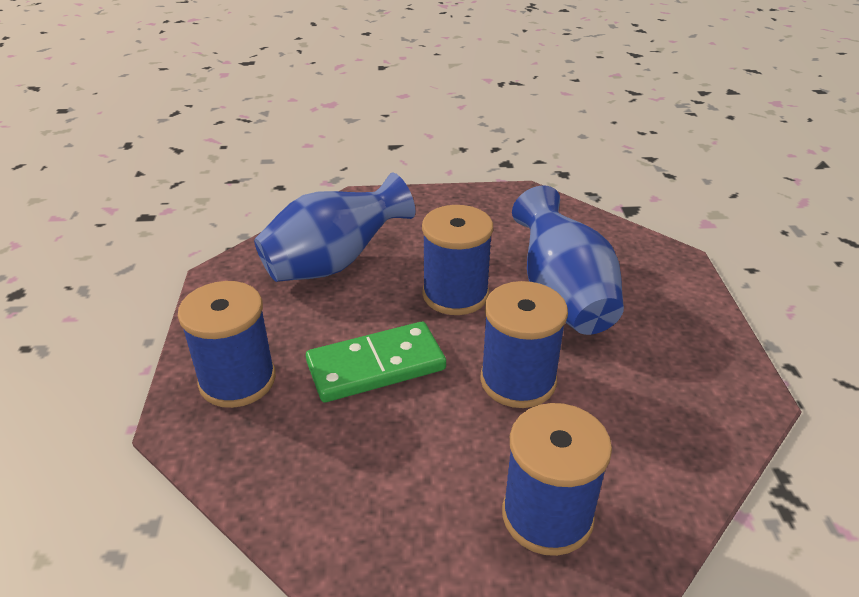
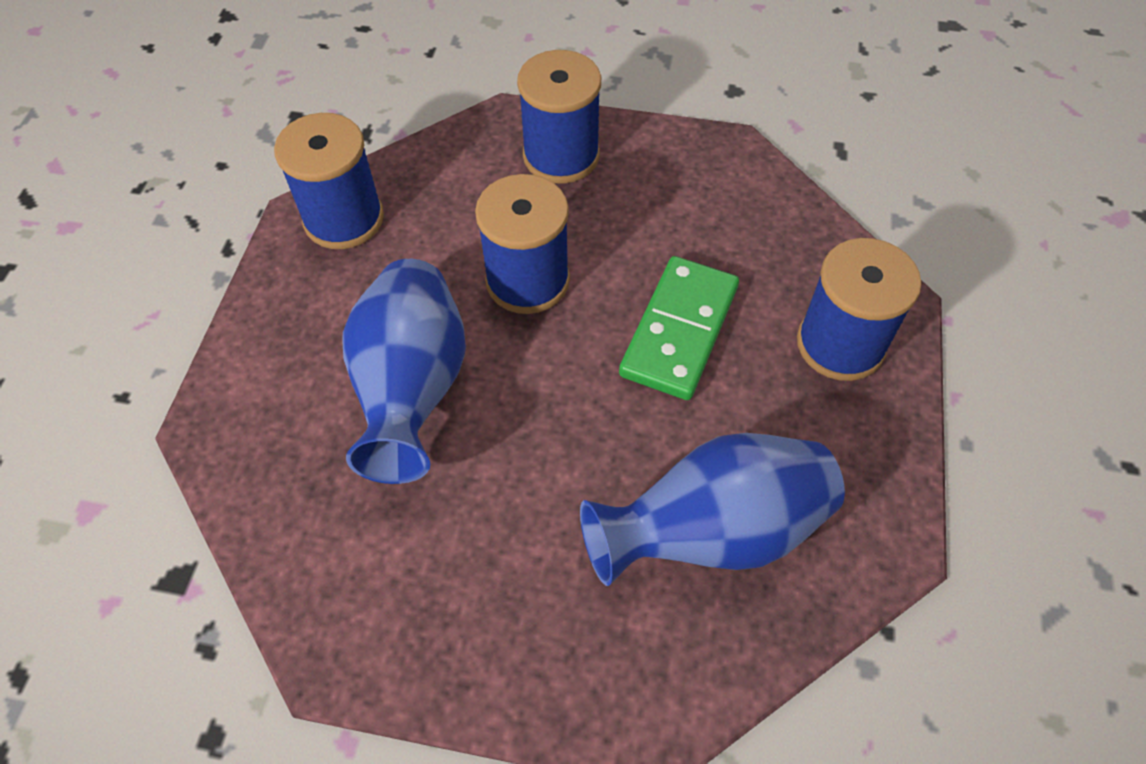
camera: 165 degrees left, 20 degrees up
green domino [306,321,446,403] -> green domino turned 60 degrees counterclockwise [619,256,739,400]
blue spool [422,205,493,315] -> blue spool moved to [274,113,384,249]

